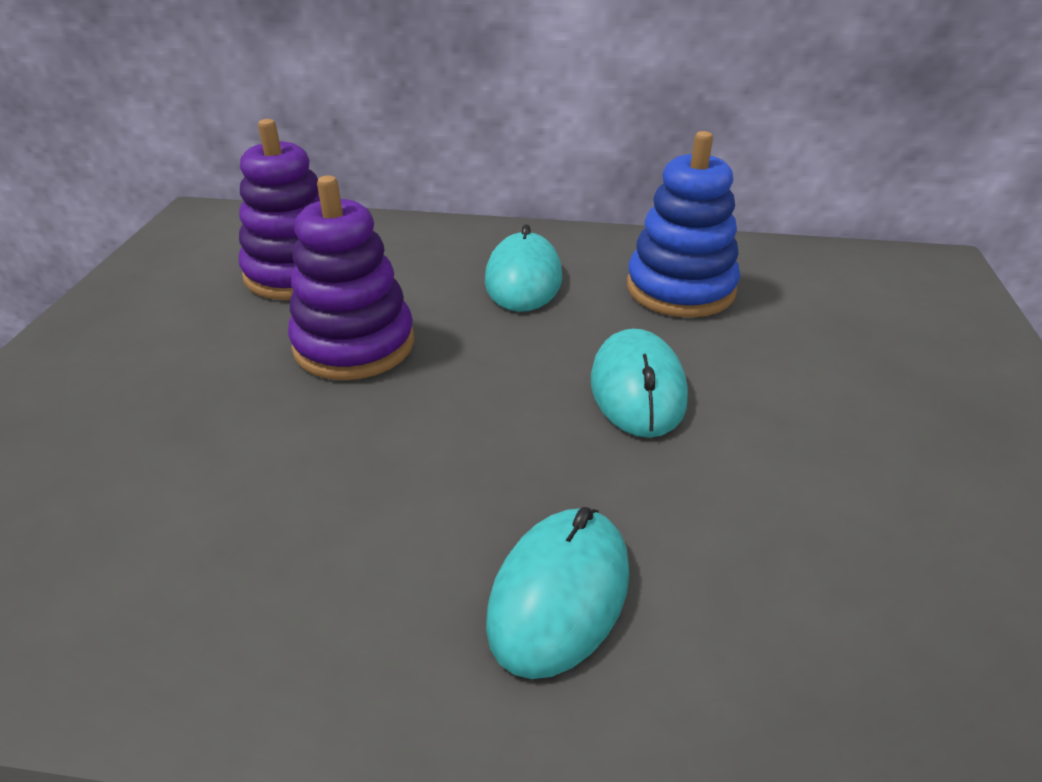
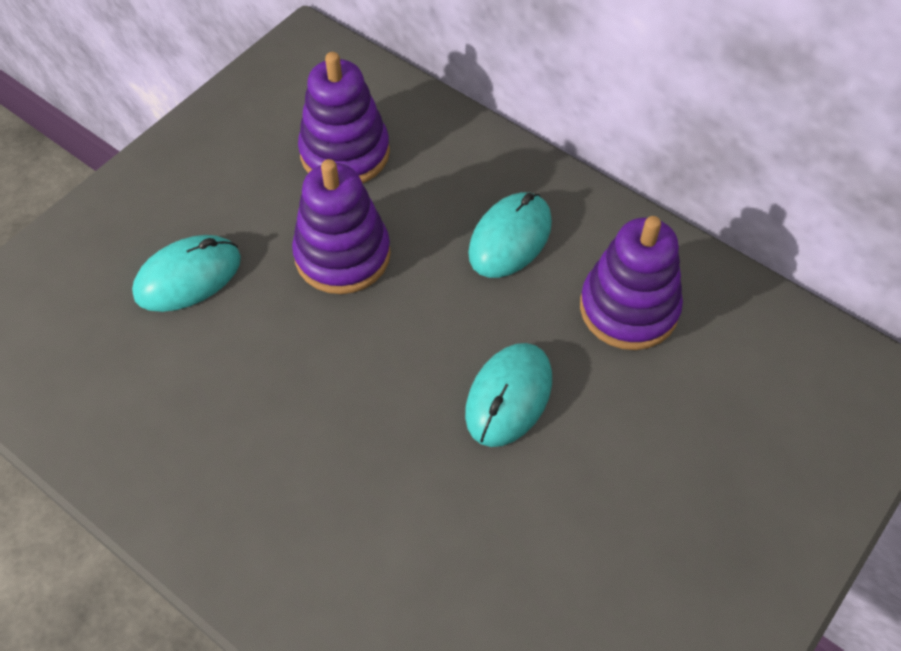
camera: 30 degrees right, 20 degrees up
turquoise mouse [486,507,629,679] -> turquoise mouse moved to [132,235,241,312]
blue stacking toy [627,131,740,318] -> purple stacking toy [580,216,683,350]

